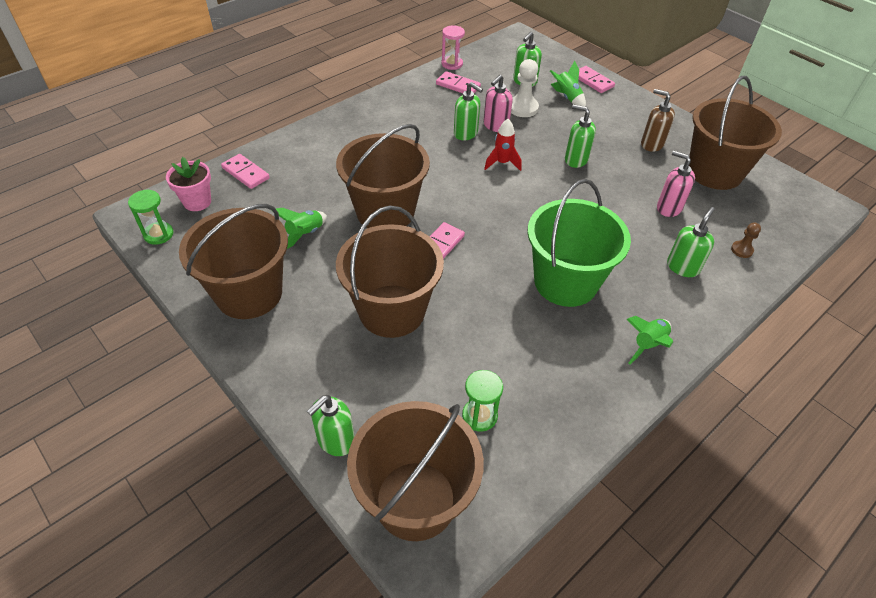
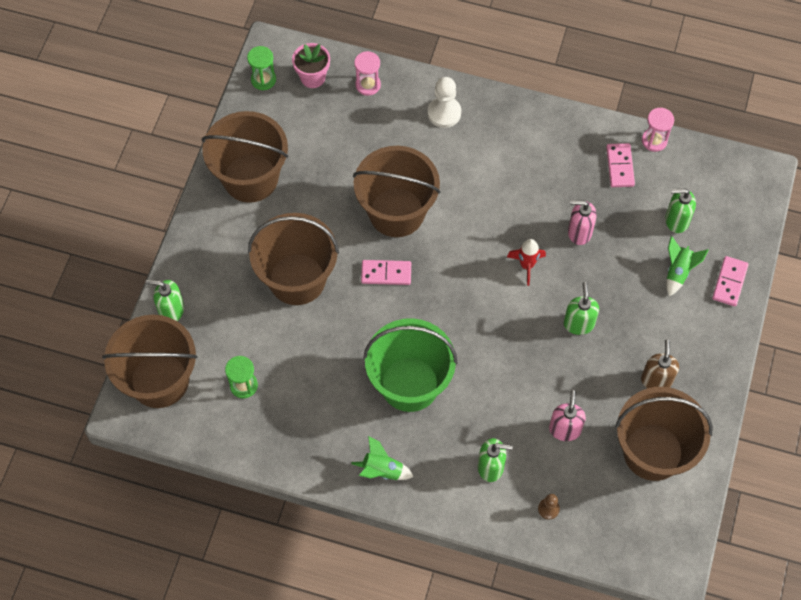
camera: 60 degrees right, 15 degrees up
pink domino [221,154,270,189] -> pink hourglass [354,51,381,96]
green rocket [271,208,327,249] -> none
green soap dispenser [454,82,483,140] -> none
white pawn [511,59,539,117] -> white pawn moved to [428,77,461,128]

